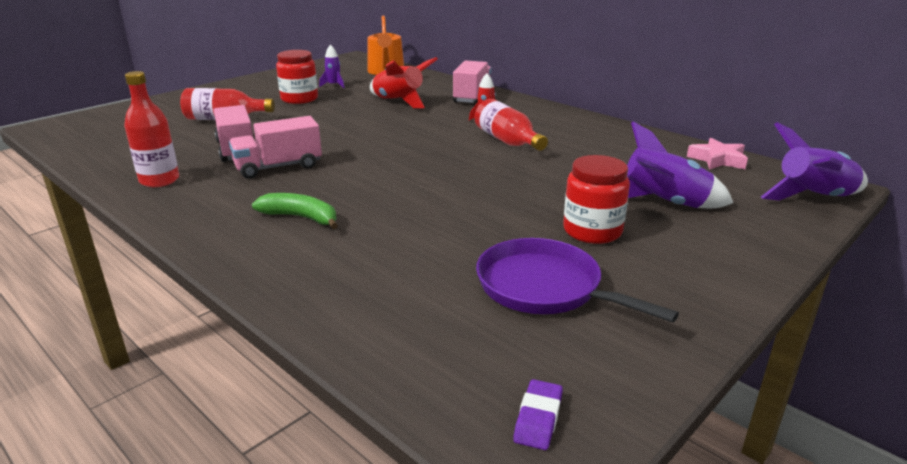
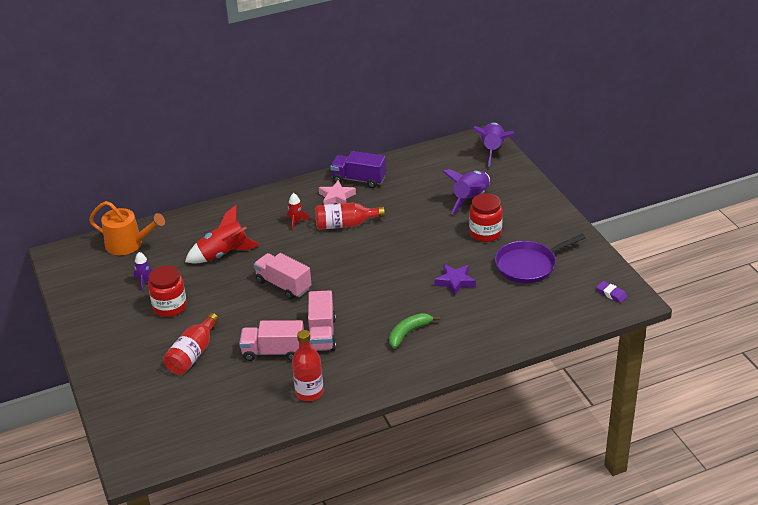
camera: 65 degrees left, 10 degrees up
pink truck [453,60,491,104] -> pink truck moved to [253,253,312,299]
pink star [687,138,748,170] -> pink star moved to [319,180,356,205]
none -> purple truck [330,151,386,188]
none -> purple star [434,264,476,296]

